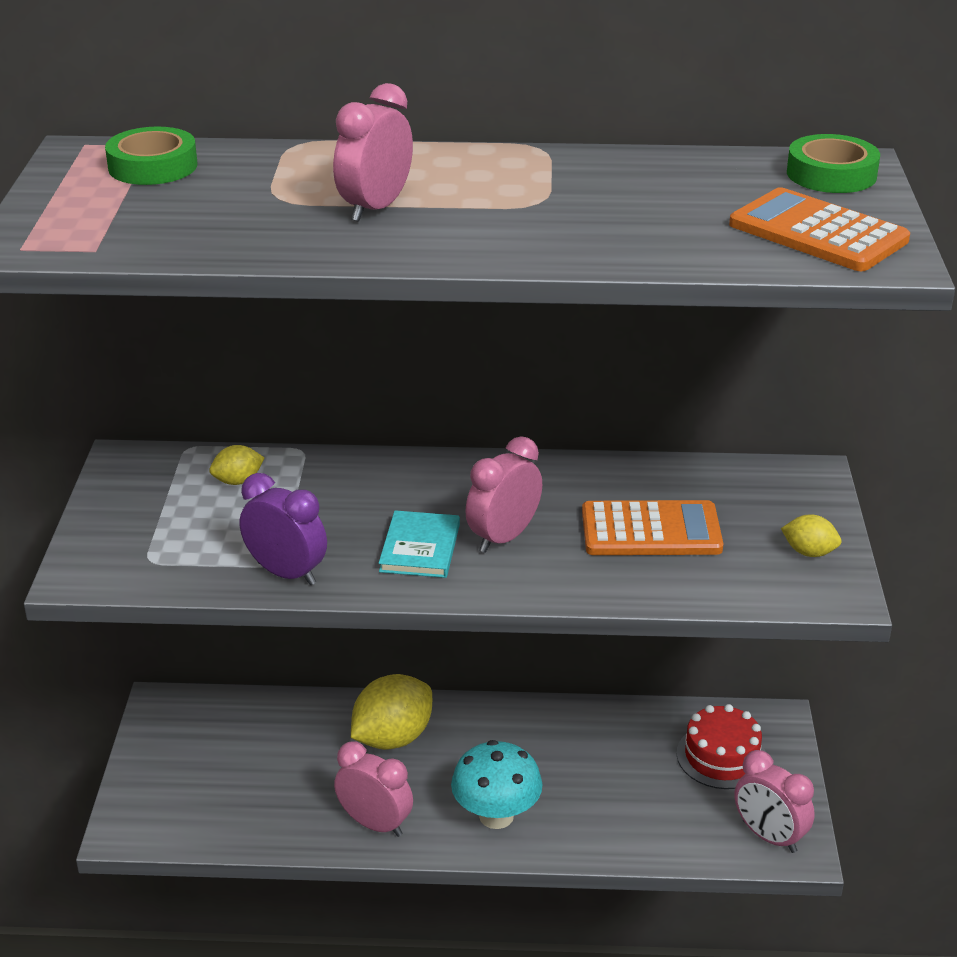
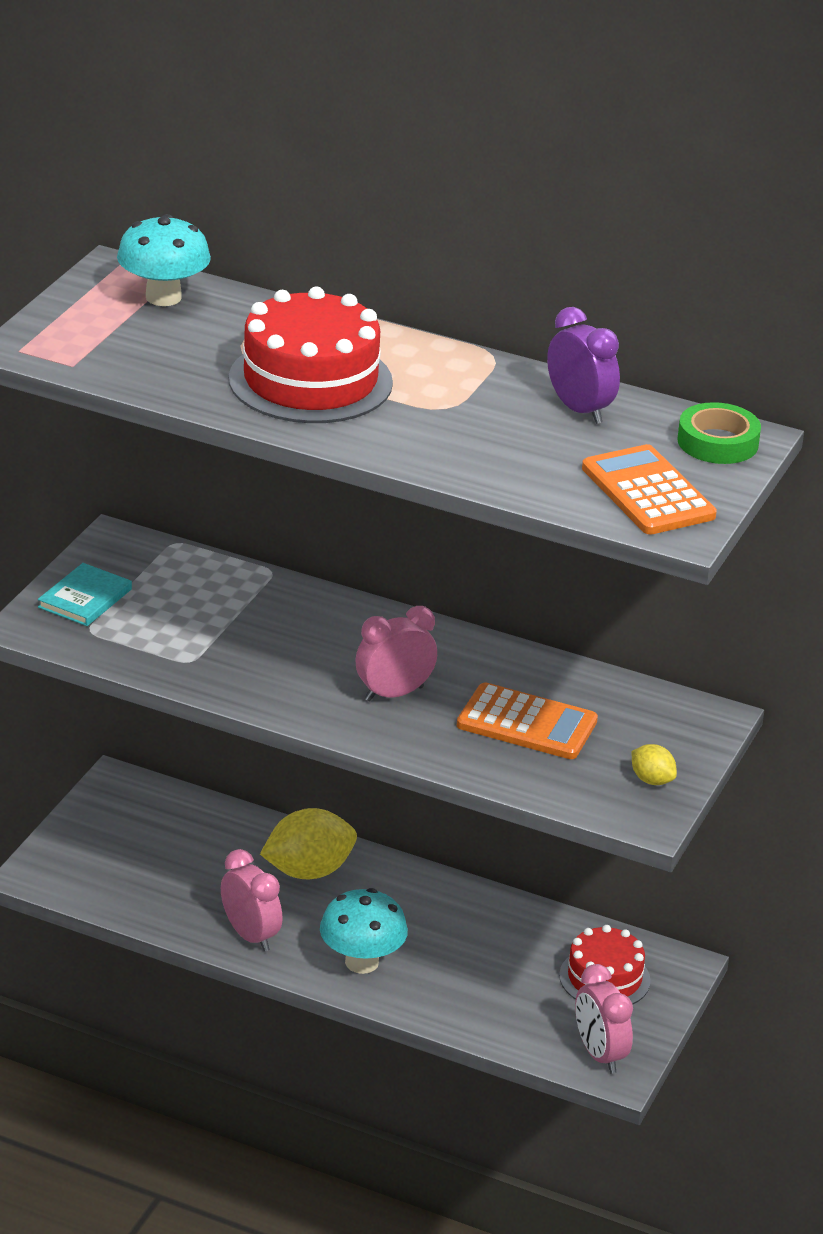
camera: 20 degrees right, 0 degrees up
green tape [105,127,197,185] -> turquoise mushroom [117,214,211,306]
yellow lemon [209,445,264,485] -> none
purple clock [240,473,327,585] -> purple clock moved to [547,307,620,424]
pink clock [333,83,413,222] -> red cake [229,286,393,423]
turquoise book [379,510,460,578] -> turquoise book moved to [38,563,132,626]

